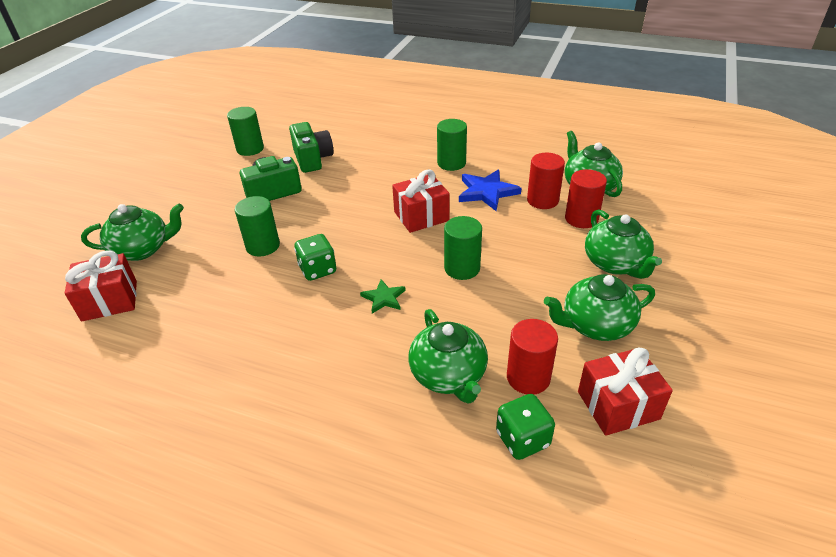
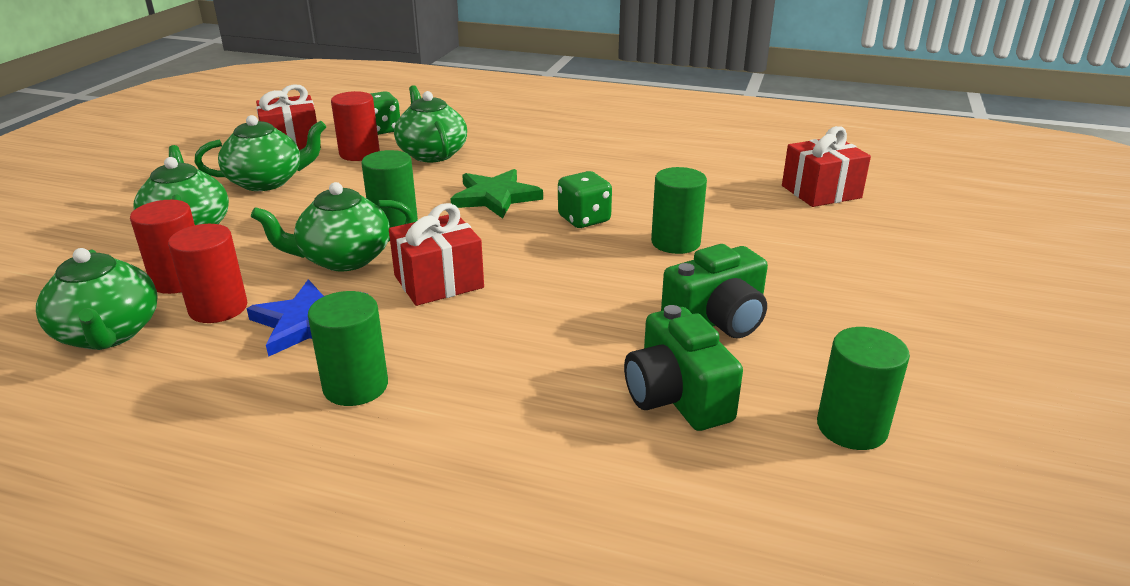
camera: 175 degrees right, 10 degrees down
green teapot [81,203,184,261] -> green teapot moved to [251,182,414,271]
green star [360,279,406,314] -> green star [451,169,543,219], size x1.70

